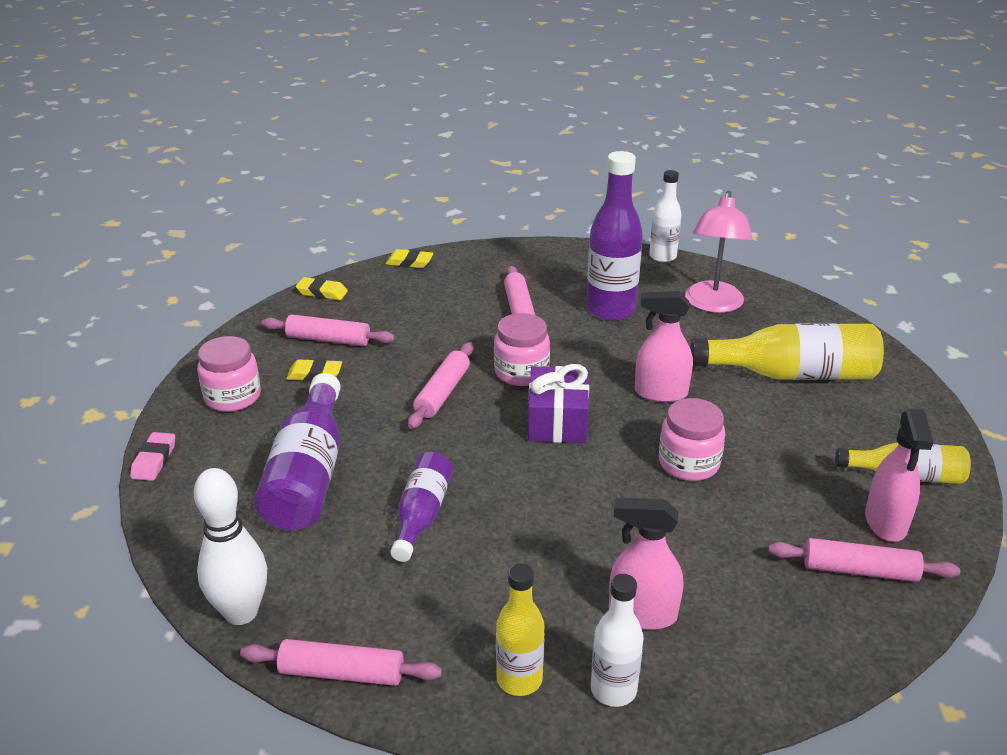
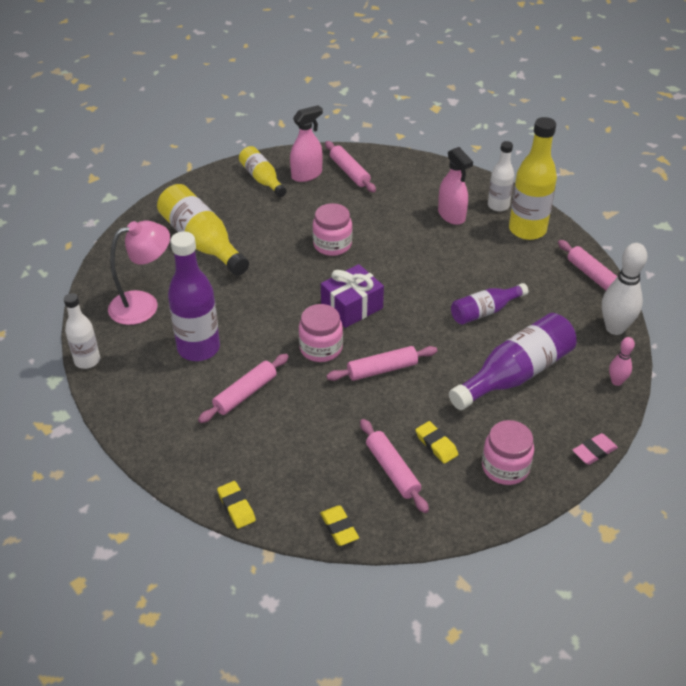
camera: 130 degrees left, 10 degrees up
yellow bottle [496,564,545,696] -> yellow bottle [509,117,557,240], size x1.67
pink spray bottle [635,291,693,402] -> none
none -> pink bowling pin [609,337,635,386]

